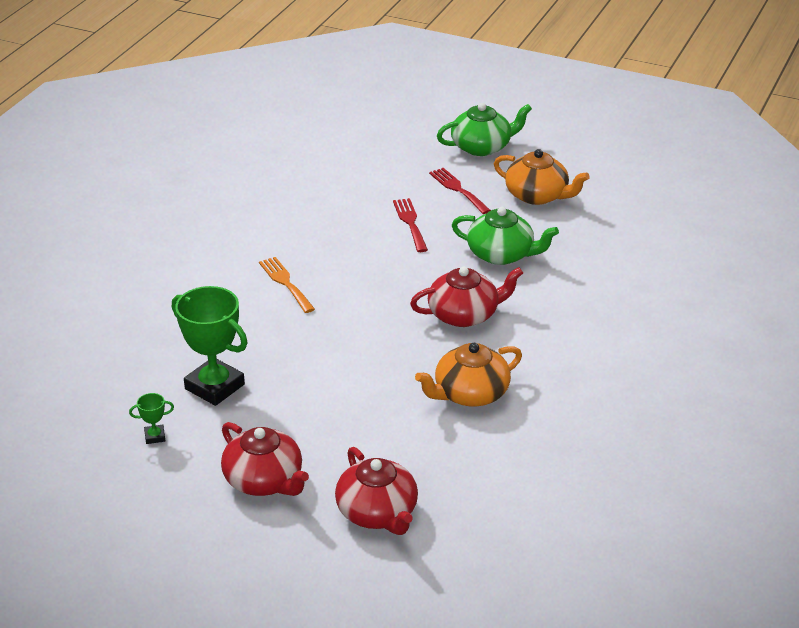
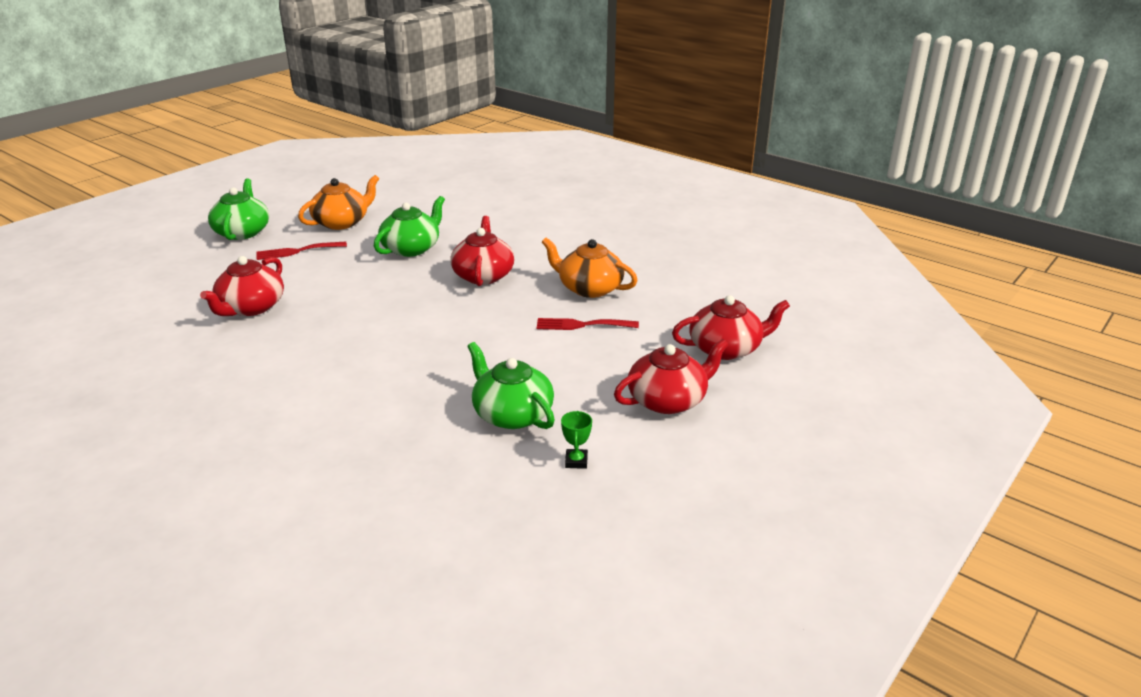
camera: 75 degrees left, 5 degrees down
green trophy [172,286,248,406] -> green teapot [467,342,555,429]
orange fork [259,257,315,313] -> none
red fork [393,198,428,252] -> red fork moved to [537,318,639,330]
orange teapot [415,343,522,407] -> orange teapot turned 135 degrees clockwise [542,238,638,298]
none -> red teapot [200,256,284,316]

